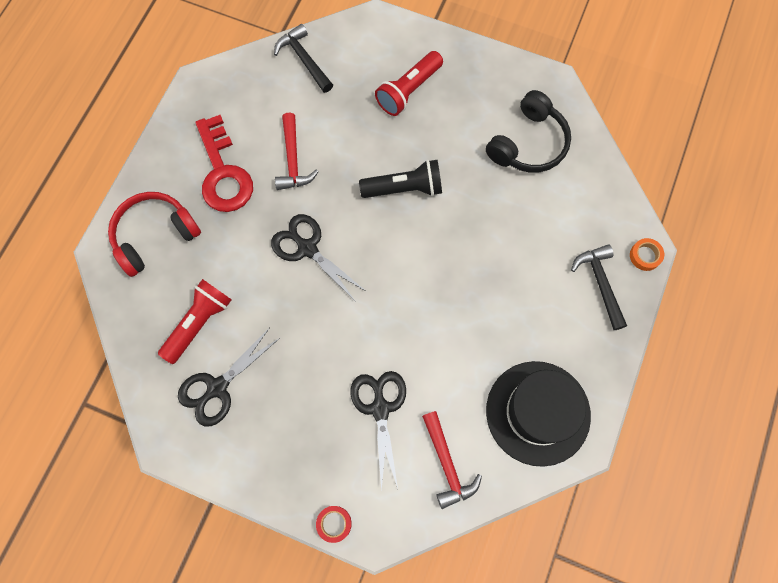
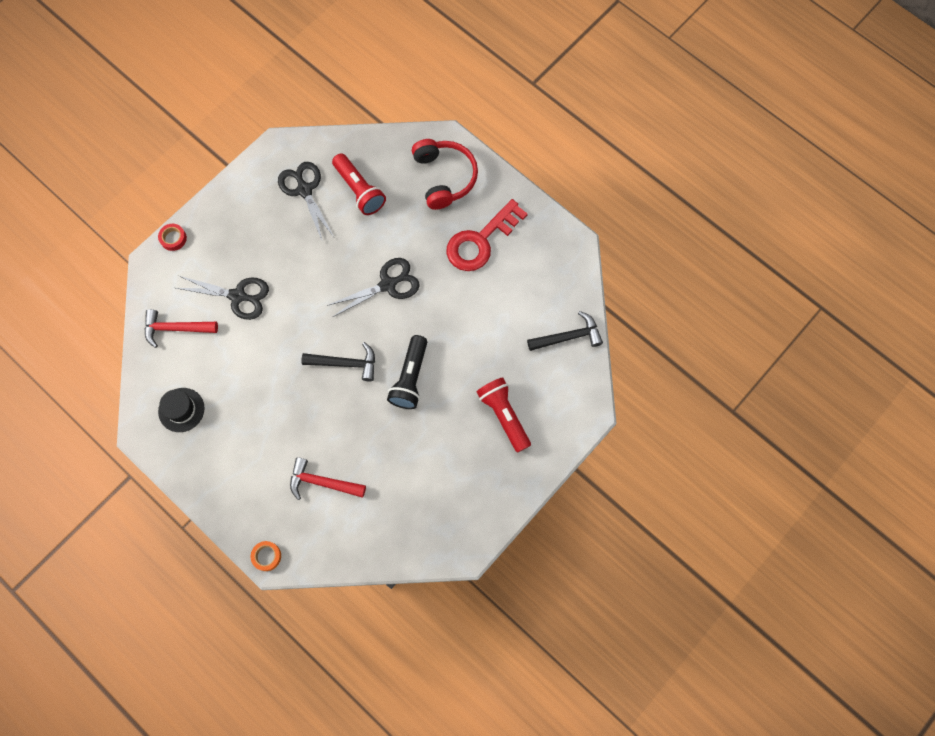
camera: 110 degrees right, 0 degrees up
red key [195,115,253,212] -> red key turned 45 degrees counterclockwise [446,199,528,271]
red hammer [275,113,319,190] -> red hammer moved to [290,457,366,500]
black headphones [486,90,571,173] -> none
black hat [486,361,591,467] -> black hat [158,388,204,432], size x0.53
black hammer [571,245,627,330] -> black hammer moved to [302,342,375,381]

